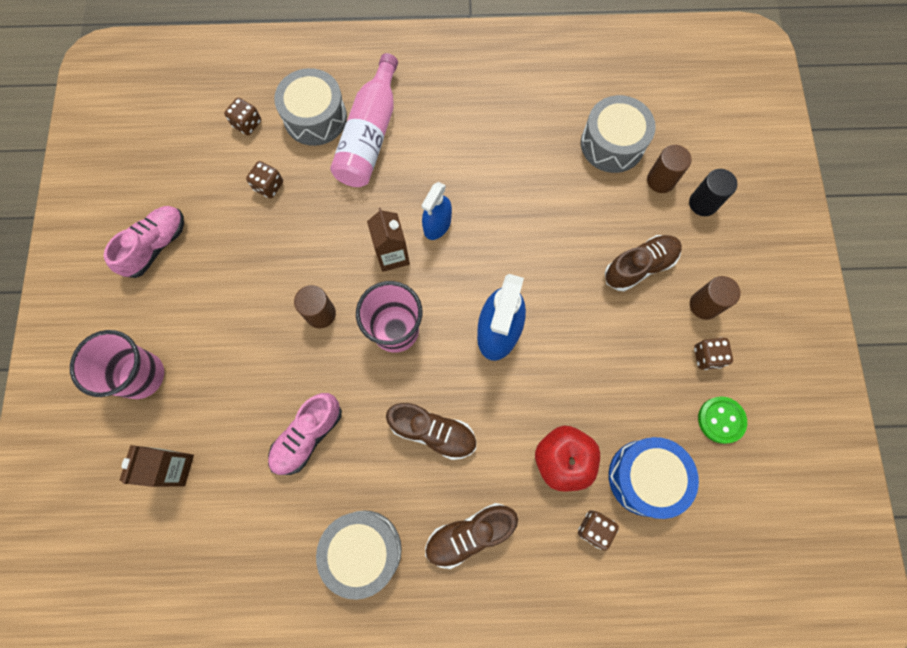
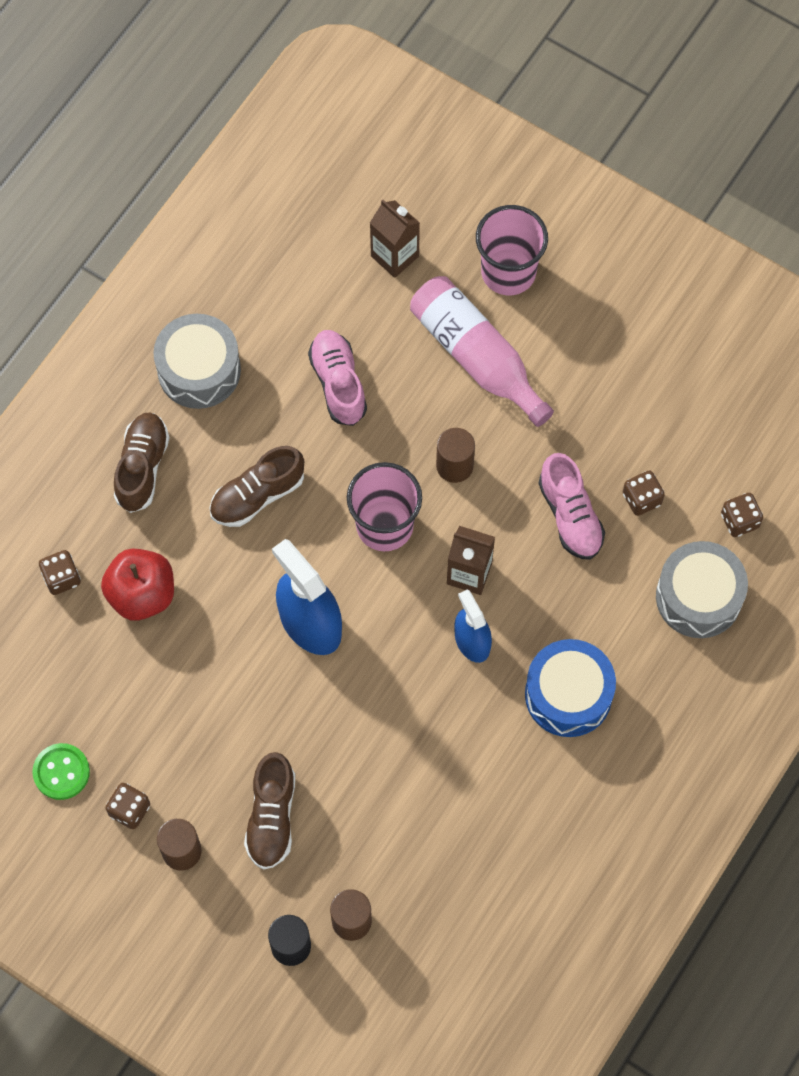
camera: 125 degrees right, 5 degrees down
pink shoe [104,206,184,278] -> pink shoe moved to [538,453,605,560]
pink bottle [330,53,398,187] -> pink bottle moved to [410,276,554,427]
grey drum [581,95,656,173] -> none
blue drum [609,437,699,519] -> blue drum moved to [525,639,616,737]

